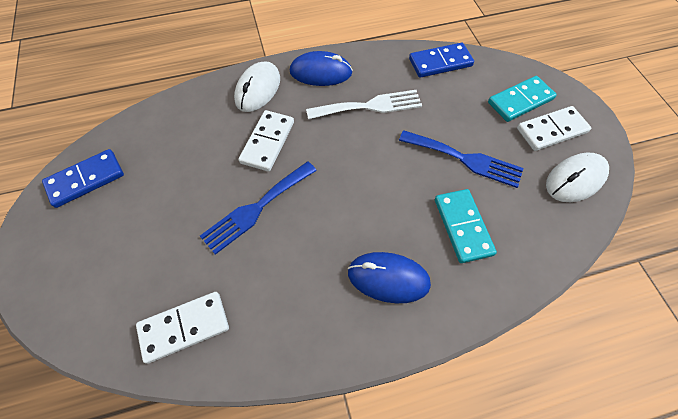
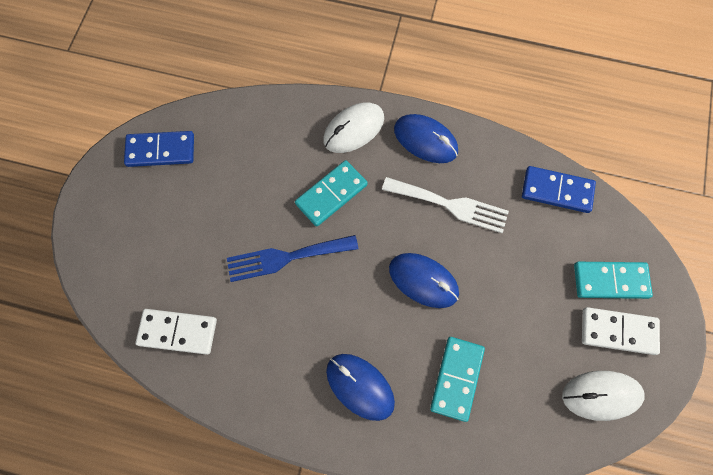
camera: 30 degrees right, 10 degrees up
white domino [239,110,294,172] -> turquoise domino [295,160,368,227]
blue fork [399,130,523,188] -> none
none -> blue mouse [389,253,459,308]

